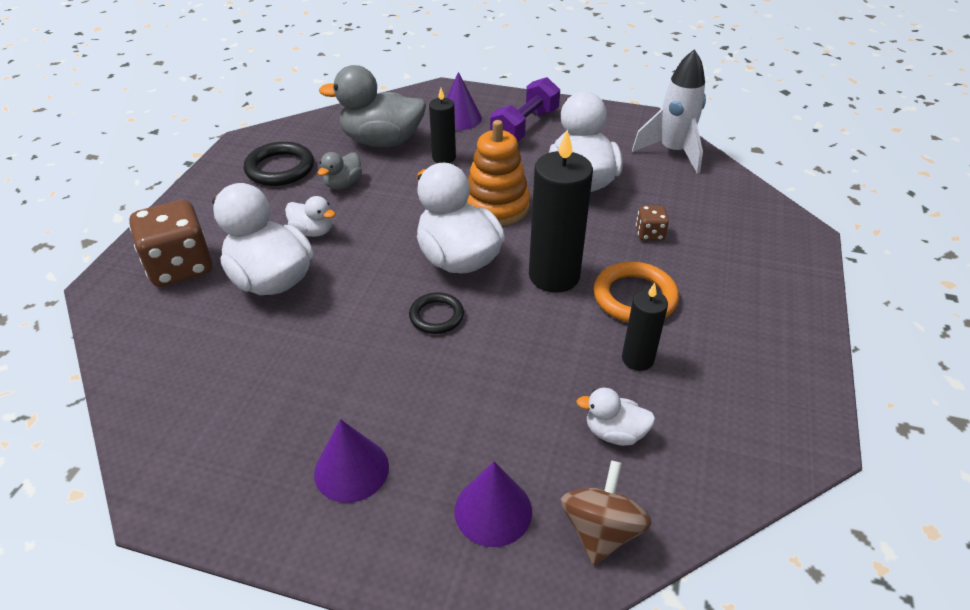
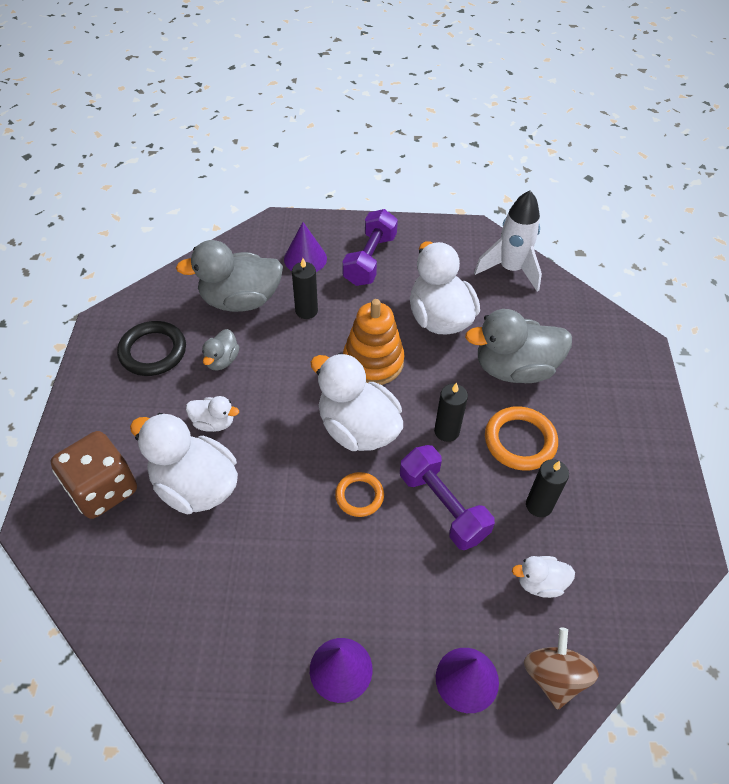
camera: 15 degrees left, 10 degrees up
black ring [409,292,464,334] -> orange ring [335,472,384,517]
black candle [529,130,593,293] -> black candle [434,383,468,442], size x0.56
brown dice [636,206,669,241] -> grey duck [465,309,572,383]
none -> purple dumbbell [400,445,495,550]

